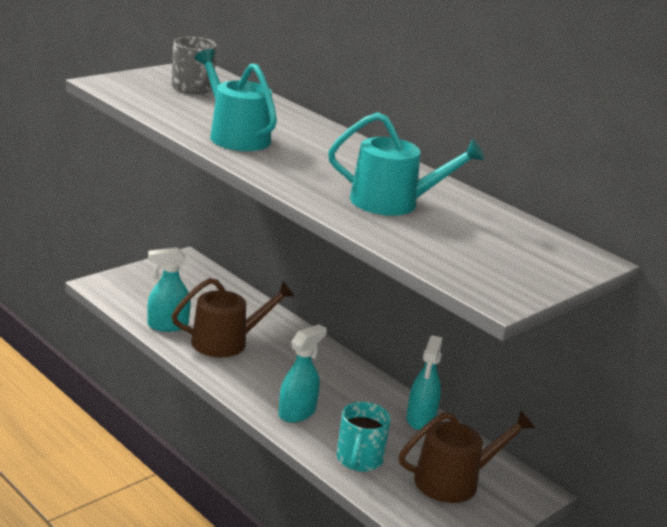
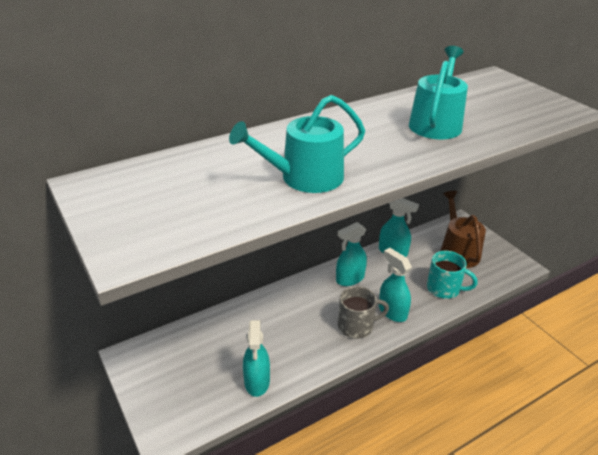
camera: 75 degrees left, 10 degrees up
grey mug [171,37,217,94] -> grey mug moved to [338,286,389,339]
brown watering can [172,278,295,357] -> none
none -> turquoise spray bottle [336,222,367,286]

